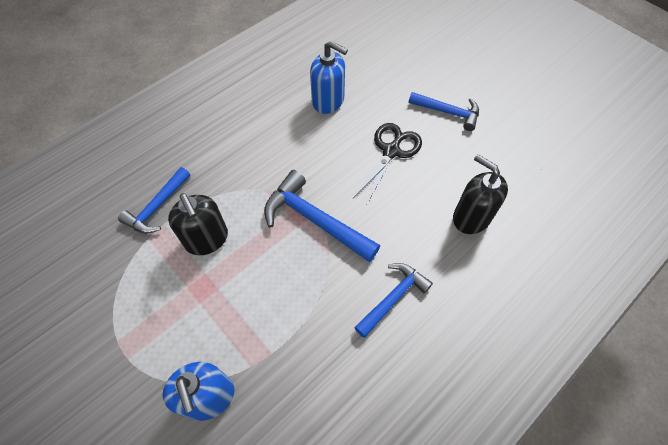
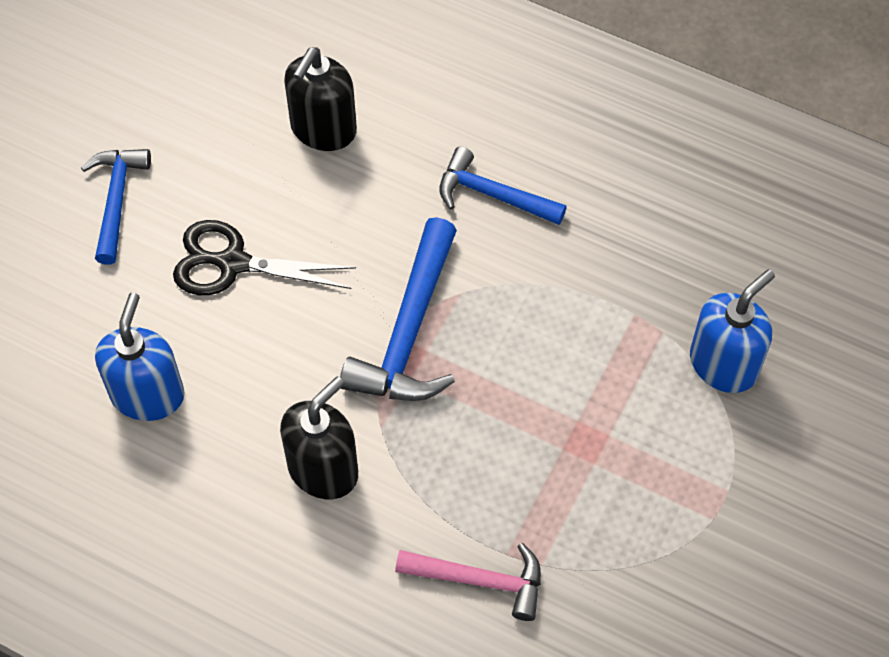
camera: 110 degrees left, 0 degrees up
blue hammer [118,167,190,234] -> pink hammer [395,543,541,621]
black soap dispenser [168,193,228,255] -> black soap dispenser moved to [280,376,358,499]

